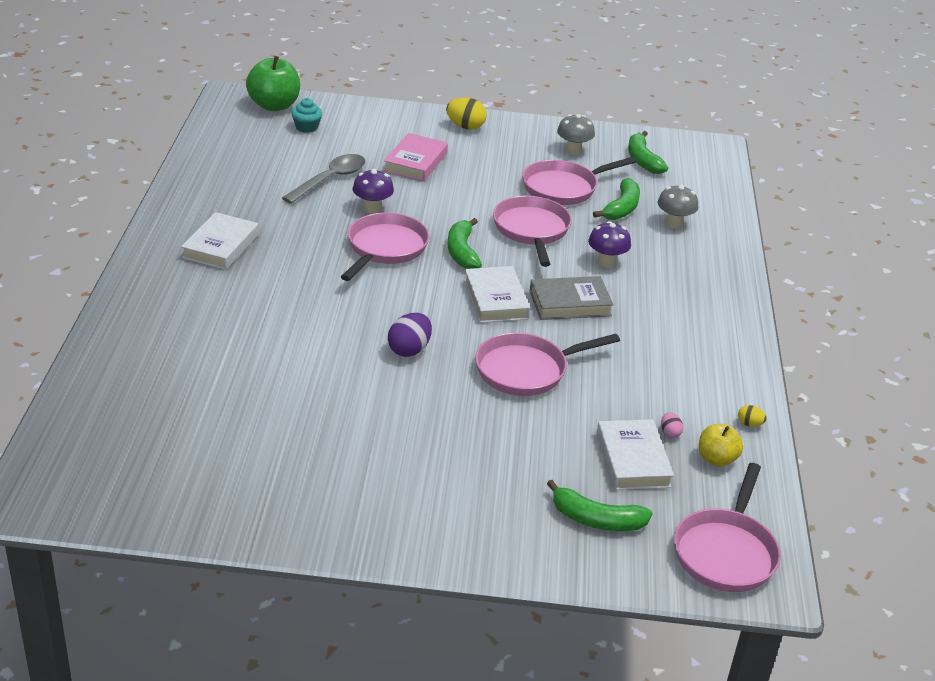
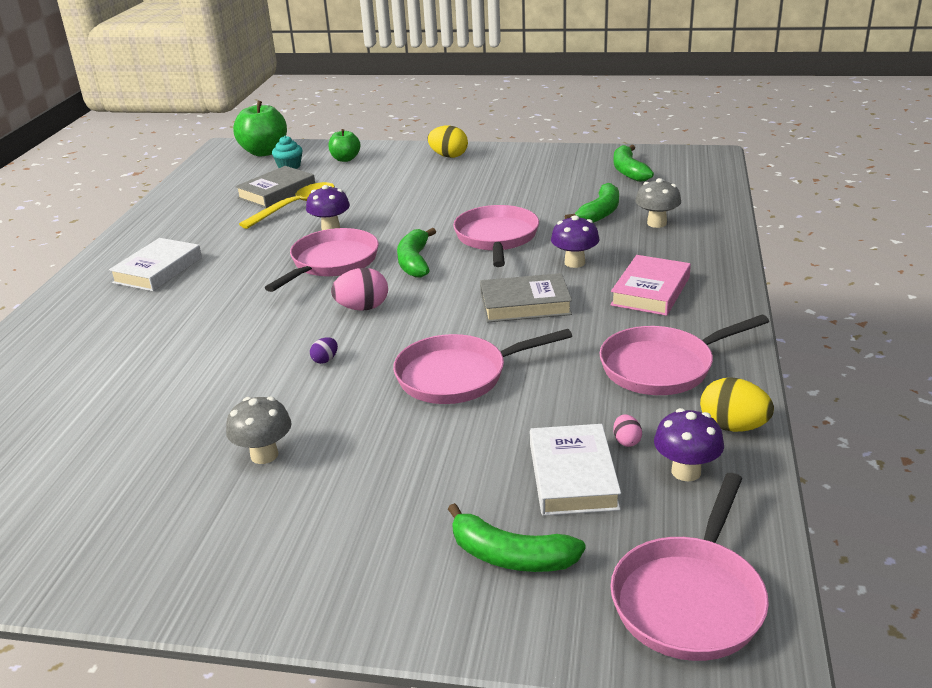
camera: 10 degrees right, 5 degrees down
grey spoon [282,154,366,204] -> yellow spoon [239,182,335,229]
pink book [383,133,448,182] -> pink book moved to [610,255,691,316]
purple egg [388,313,432,357] -> purple egg [310,337,338,364], size x0.51
white book [464,266,530,323] -> none
pink pan [522,157,637,205] -> pink pan moved to [599,315,769,395]
grey mushroom [557,114,595,155] -> grey mushroom moved to [226,396,292,464]
yellow apple [699,424,743,467] -> purple mushroom [654,408,724,482]
yellow egg [738,405,767,427] -> yellow egg [700,377,774,432], size x1.94
none -> grey book [235,166,315,208]
none -> green apple [328,129,361,162]
none -> pink egg [331,268,388,311]

